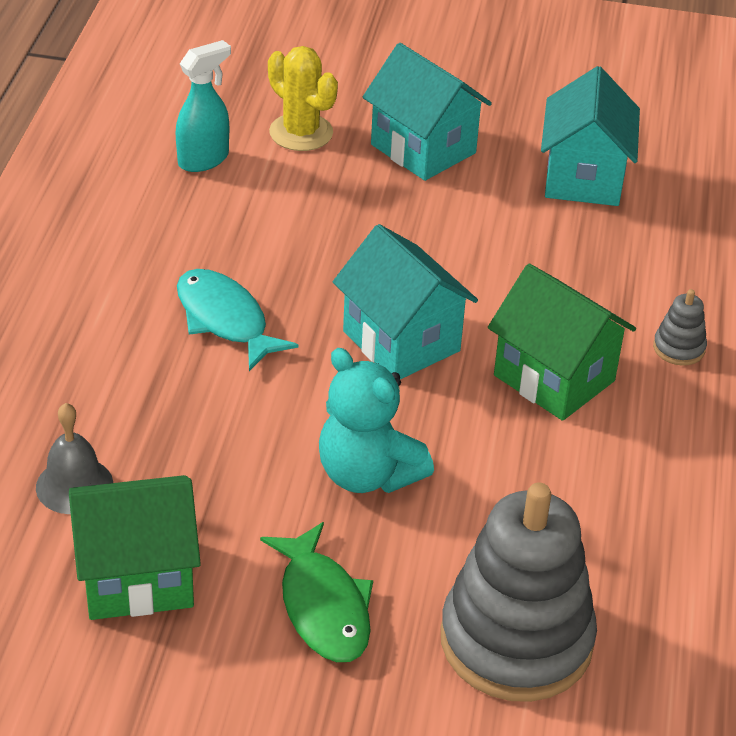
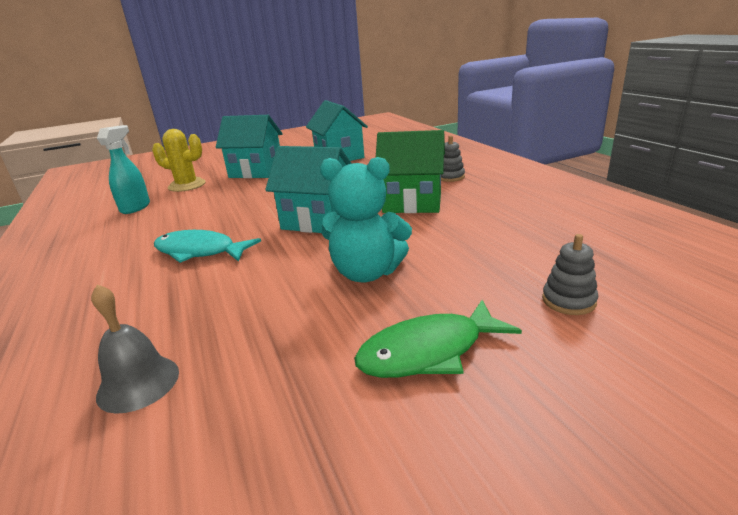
camera: 30 degrees left, 15 degrees down
green house [69,475,201,620] -> none
green fish [260,522,373,662] -> green fish turned 120 degrees clockwise [354,300,522,378]
grey stacking toy [441,483,597,702] -> grey stacking toy [542,234,598,315], size x0.40

